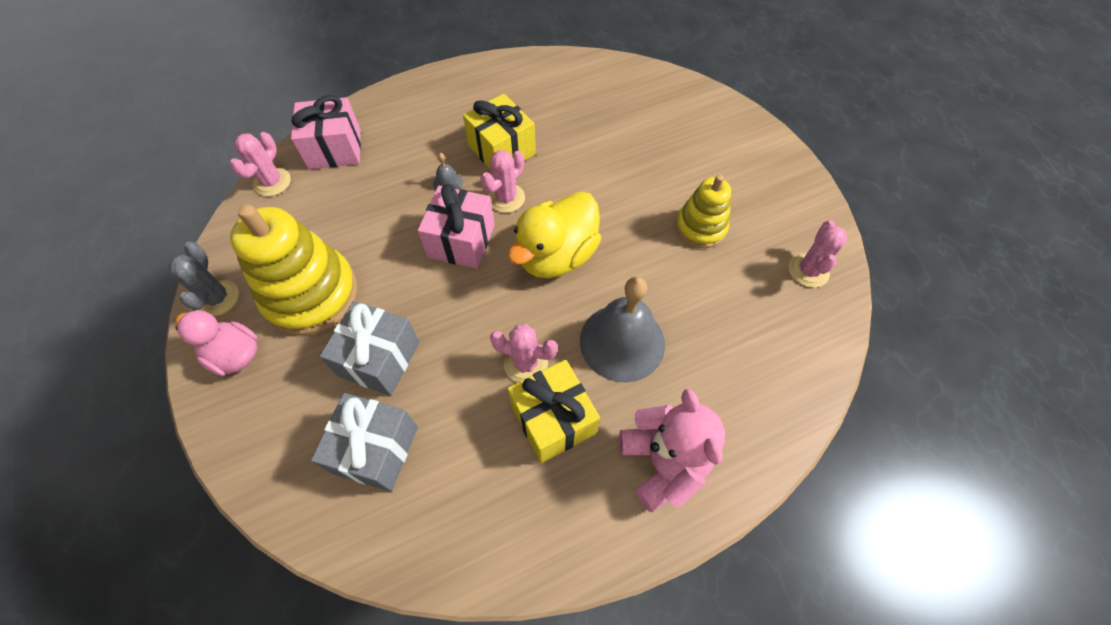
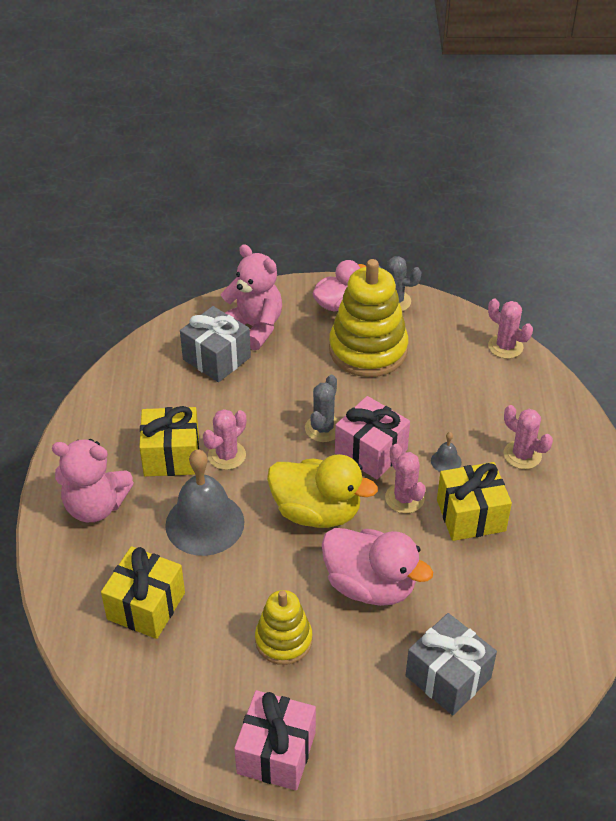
camera: 115 degrees right, 15 degrees down
pink gift [291,95,361,169] -> pink gift moved to [234,690,316,790]
grey gift [320,301,420,396] -> grey gift moved to [406,613,497,715]
yellow duck [508,192,601,278] -> yellow duck turned 135 degrees clockwise [267,454,378,528]
pink cactus [788,220,848,288] -> pink cactus moved to [504,405,553,469]
none -> yellow gift [101,546,185,639]
none -> pink teddy bear [221,244,282,350]
none -> grey cactus [305,375,339,442]
none -> pink duck [322,528,433,606]

